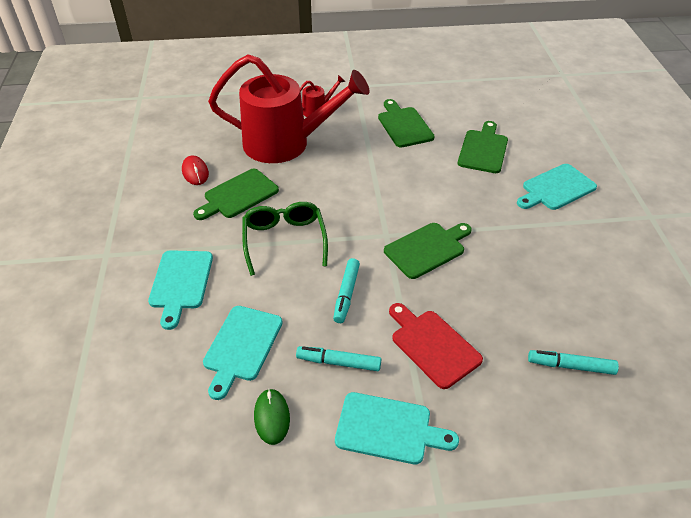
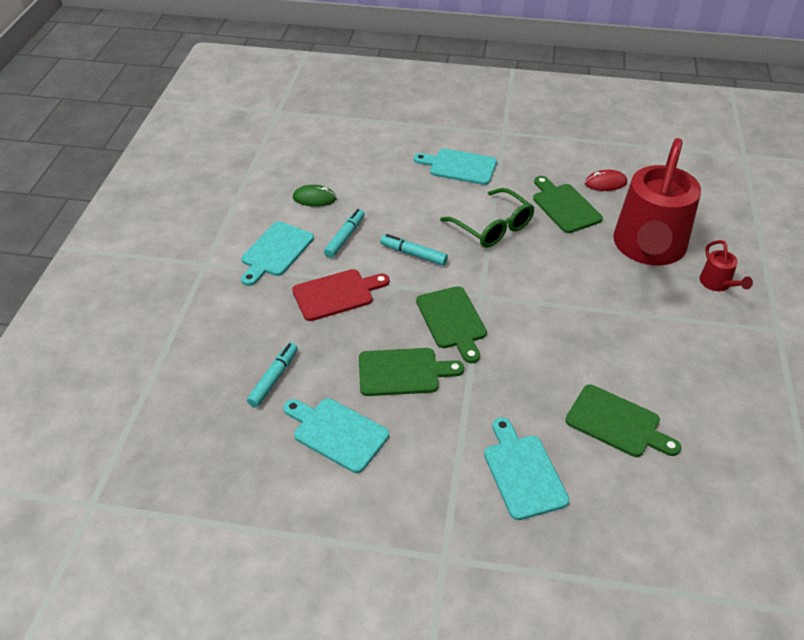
camera: 105 degrees right, 0 degrees up
turquoise cutting board [203,306,283,400] -> turquoise cutting board moved to [283,398,389,473]
green glasses [242,202,328,276] -> green glasses turned 45 degrees clockwise [440,188,535,248]
green cutting board [378,99,435,147] -> green cutting board moved to [359,348,464,396]

